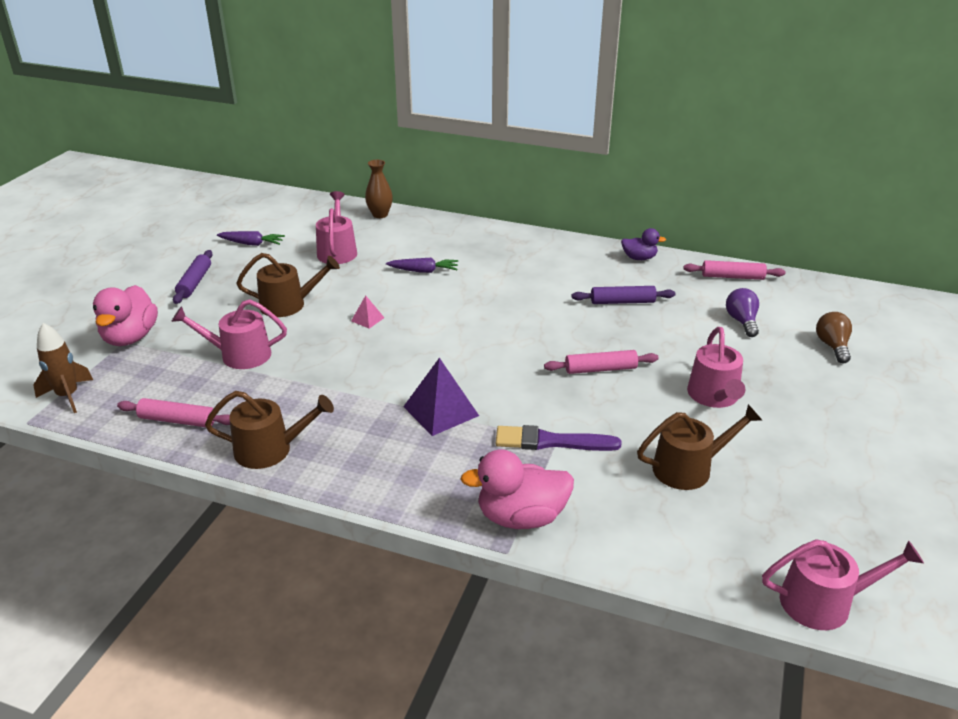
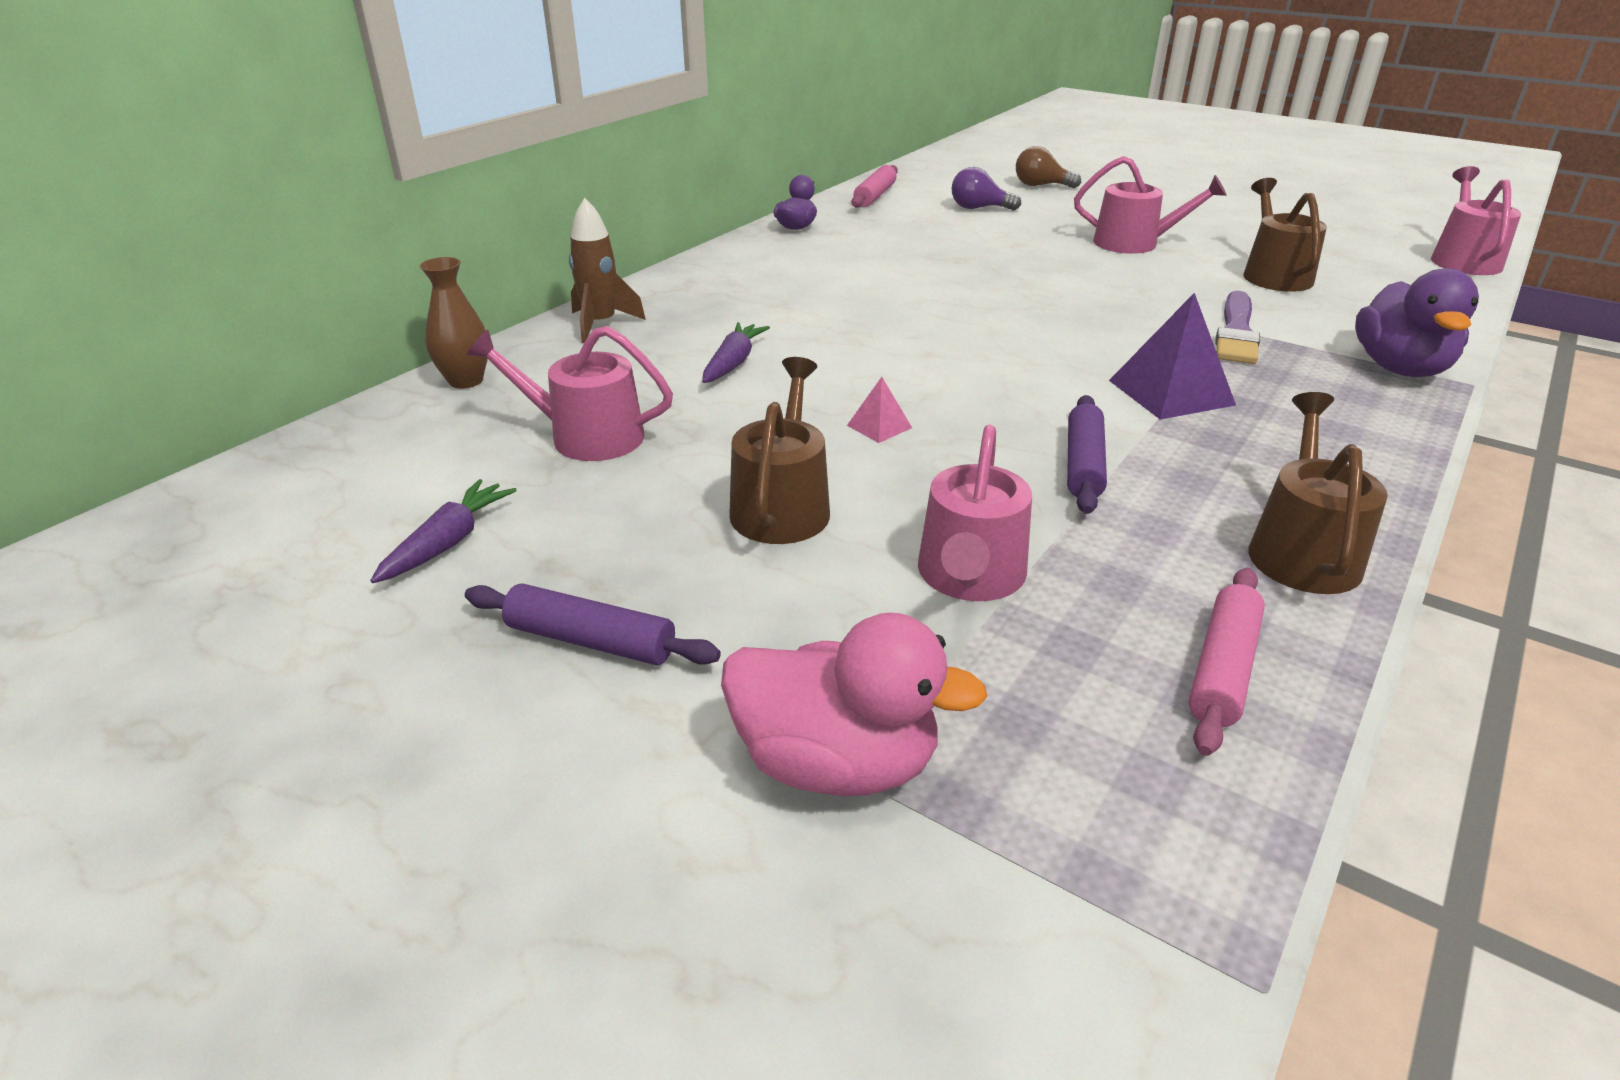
camera: 75 degrees left, 0 degrees up
brown rocket [33,323,93,413] -> brown rocket moved to [569,198,646,343]
pink duck [460,449,574,529] -> purple duck [1355,268,1479,377]
pink rolling pin [544,350,659,374] -> none
purple rolling pin [572,286,676,304] -> purple rolling pin moved to [1067,395,1107,514]

